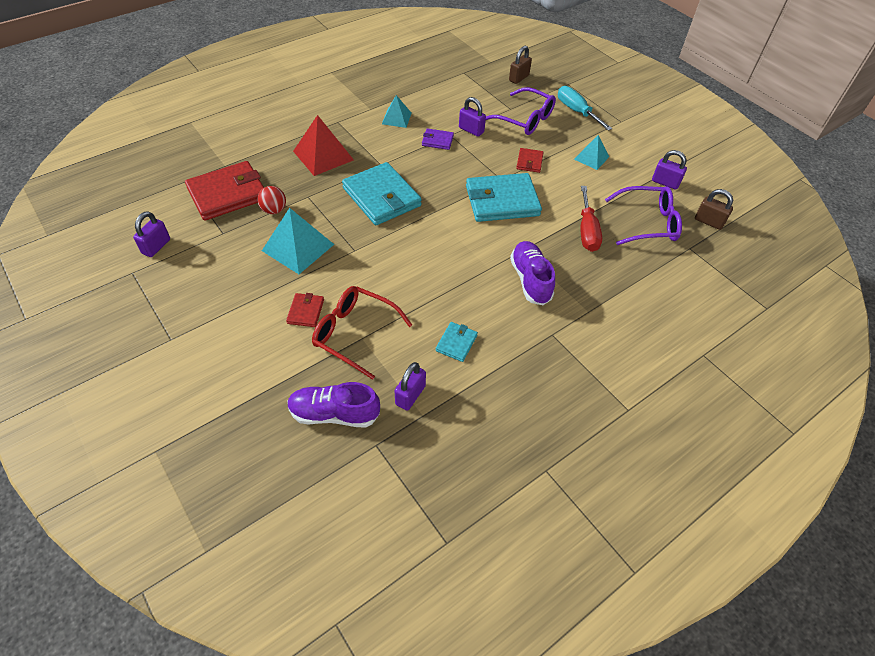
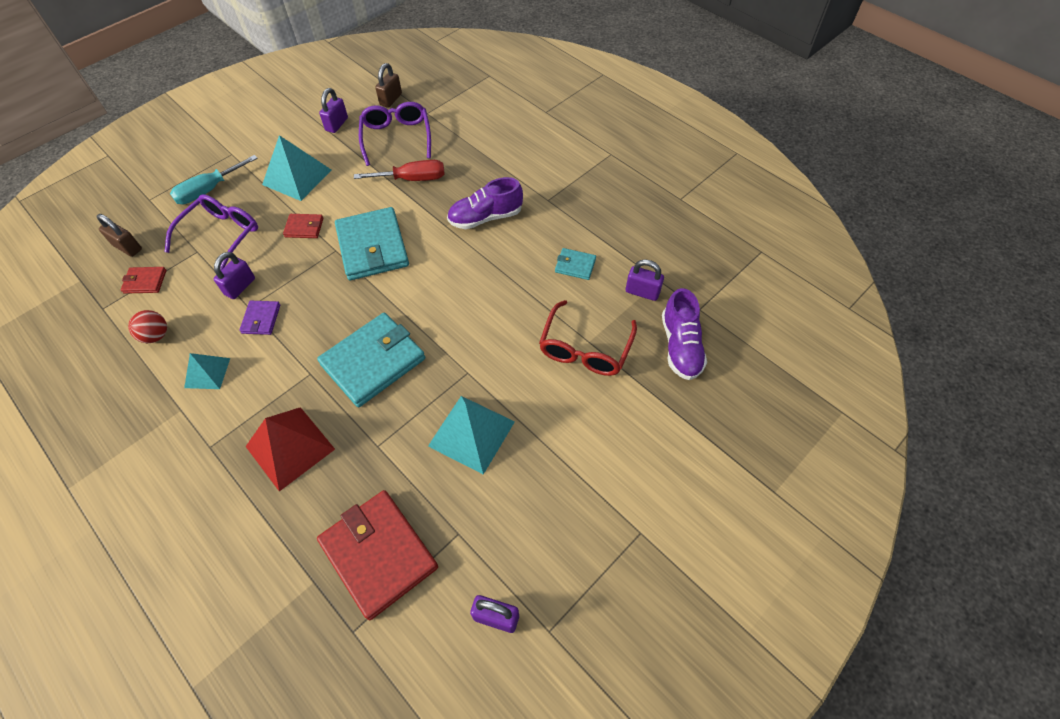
camera: 95 degrees left, 5 degrees up
red ball [257,186,286,214] -> red ball moved to [128,310,167,343]
red wallet [286,293,324,327] -> red wallet moved to [121,267,167,294]
turquoise pyramid [574,135,609,170] -> turquoise pyramid [262,135,331,201], size x1.67

